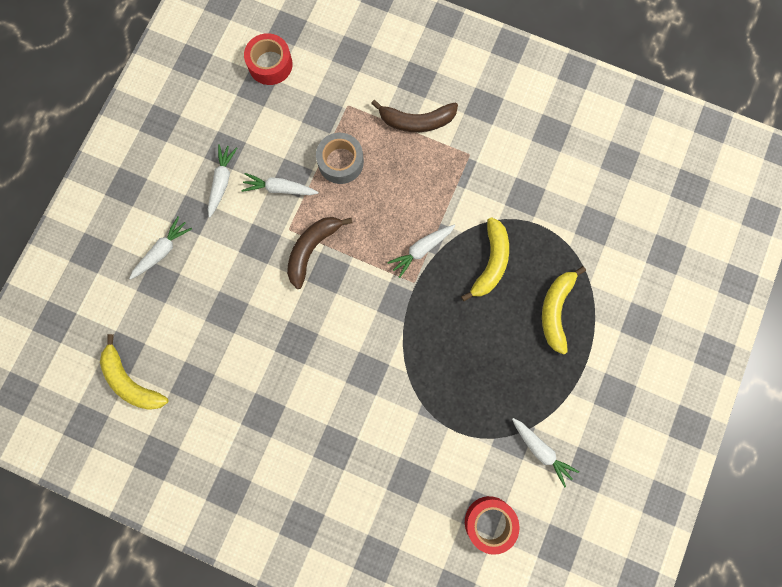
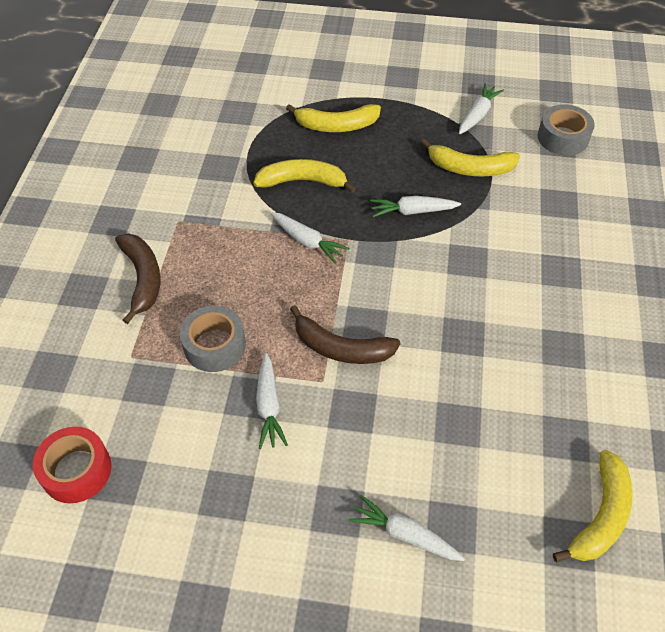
camera: 105 degrees left, 25 degrees down
white carrot [208,144,237,218] -> white carrot moved to [370,196,461,217]
red tape [465,496,520,555] -> grey tape [538,104,595,156]
none -> yellow banana [421,139,520,177]

